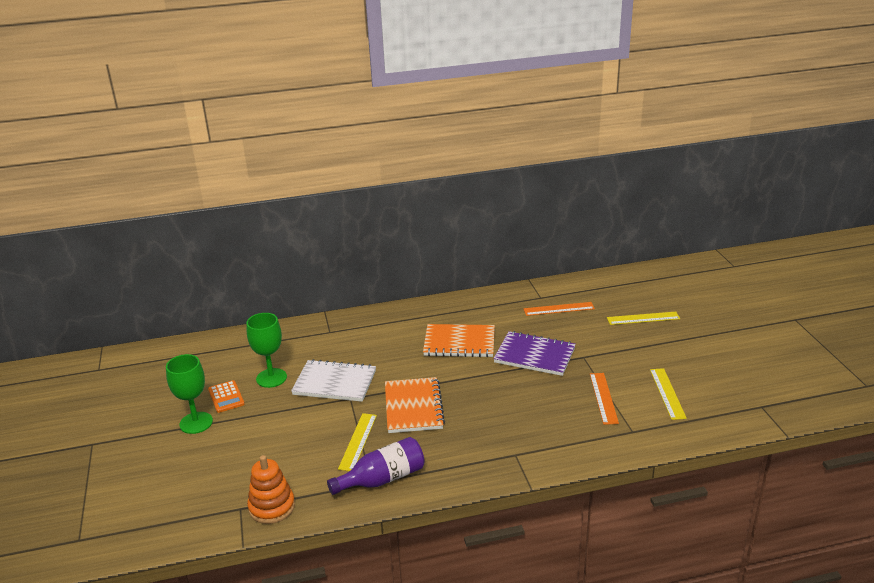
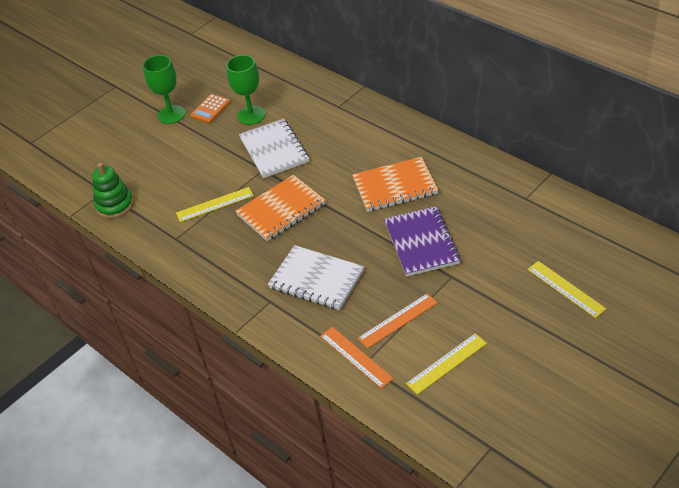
camera: 60 degrees right, 15 degrees up
orange stacking toy [247,455,295,524] -> green stacking toy [92,163,134,219]
purple bottle [327,437,424,495] -> none
orange notebook [423,324,495,357] -> orange notebook turned 75 degrees counterclockwise [352,157,438,212]
orange ruler [524,302,595,316] -> orange ruler moved to [320,327,394,389]
none -> white notebook [268,245,364,310]

